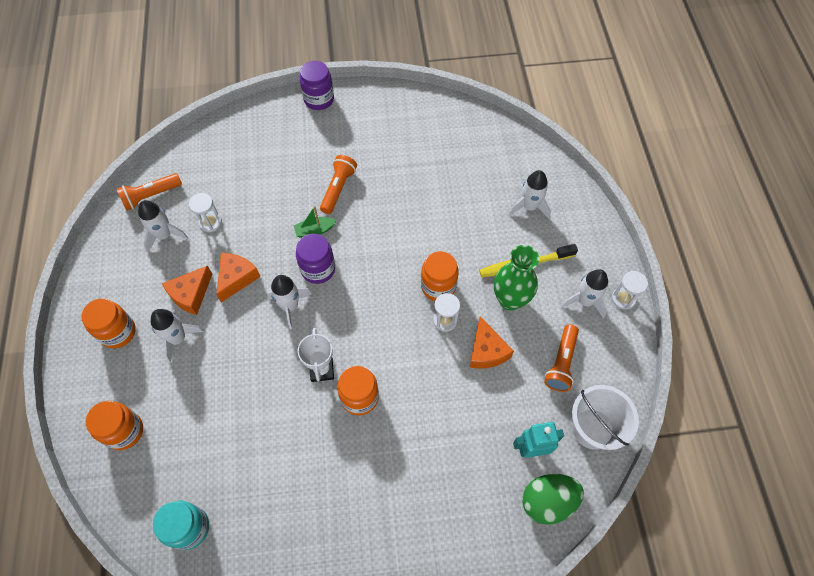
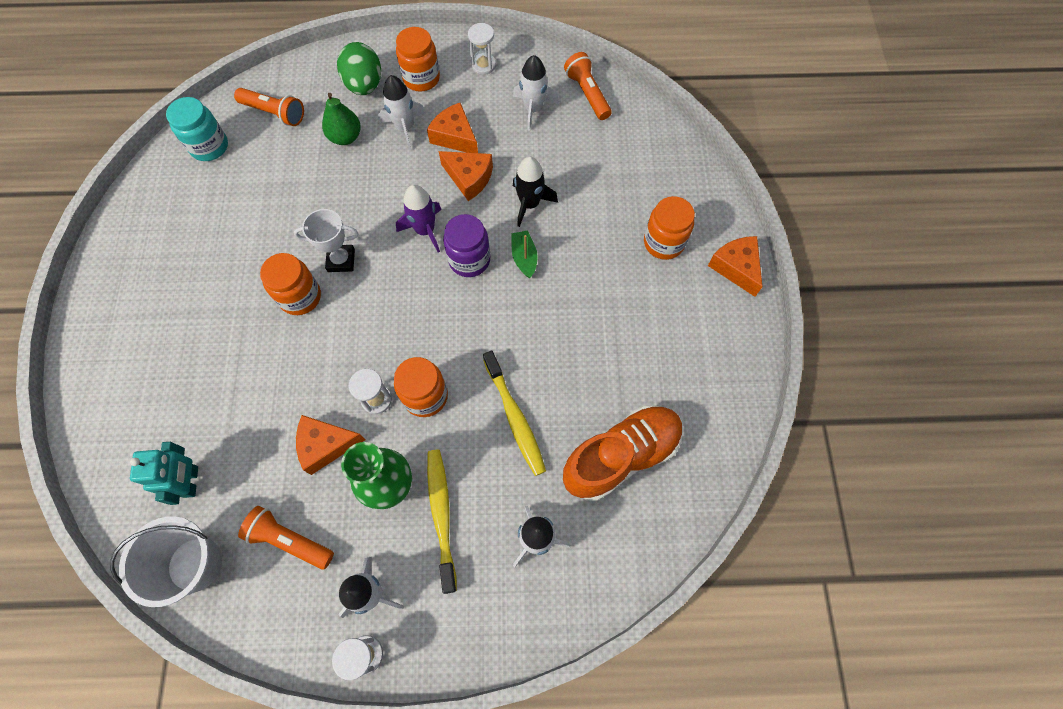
camera: 95 degrees right, 5 degrees up
orange jar [86,401,143,450] -> orange jar moved to [644,196,695,260]
white hourglass [189,193,222,232] -> white hourglass moved to [468,23,496,75]
white rocket [267,275,312,329] -> purple rocket [396,185,442,252]
purple jar [300,61,334,110] -> orange cheese [708,236,763,297]
orange flashlight [320,155,357,214] -> orange flashlight moved to [234,88,304,126]
green egg [522,474,584,525] -> green egg moved to [337,42,381,95]
none -> green pear [322,93,361,145]
none -> yellow toothbrush [483,351,546,476]
none -> black rocket [513,156,558,227]
none -> orange shoe [563,405,683,501]

